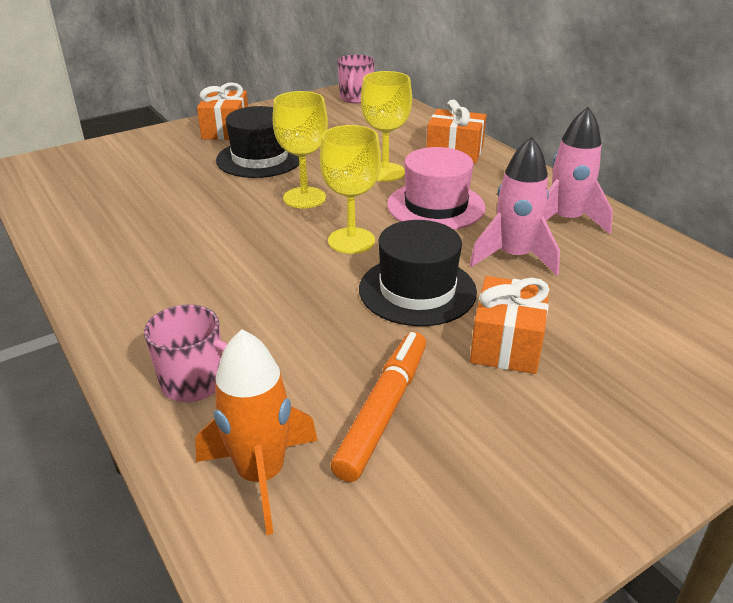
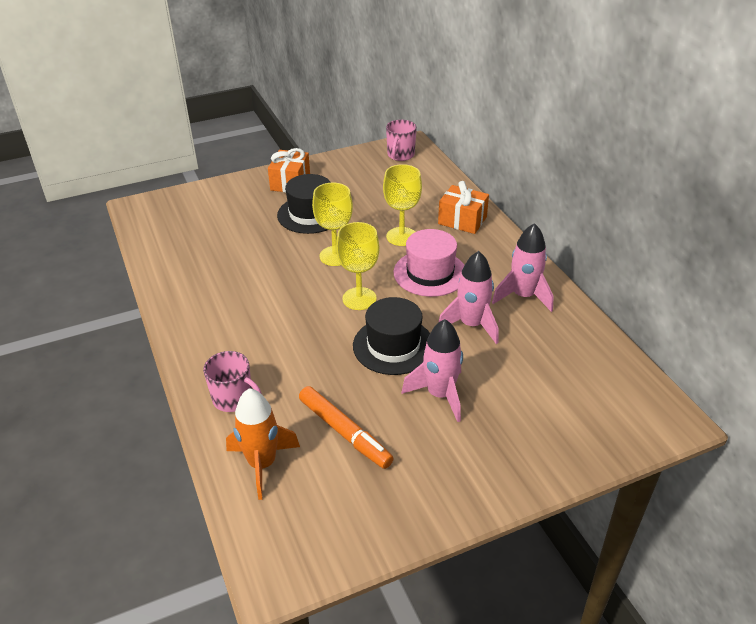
camera: 10 degrees right, 5 degrees up
orange marker [331,332,426,482] -> orange marker turned 105 degrees clockwise [299,386,394,469]
orange gift [470,276,550,374] -> pink rocket [401,319,463,422]

